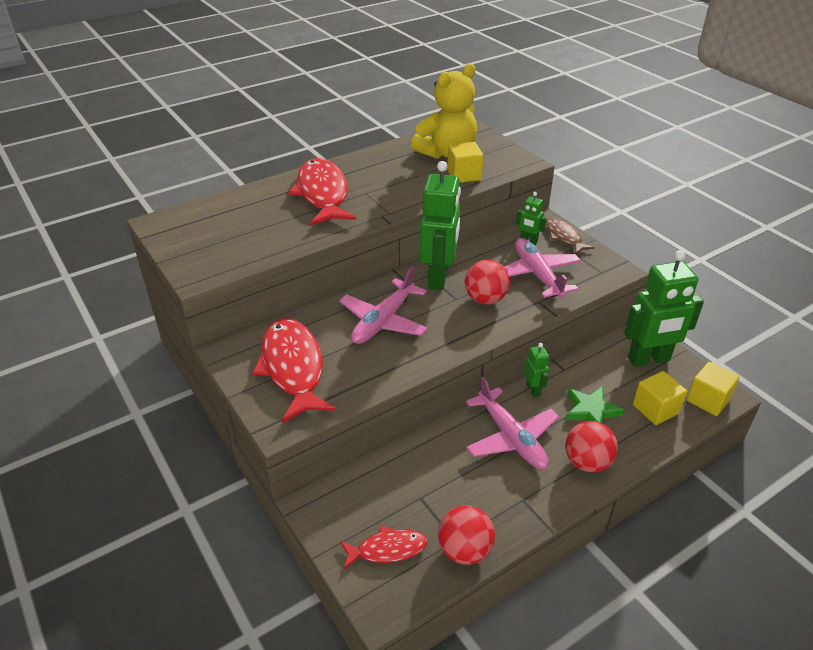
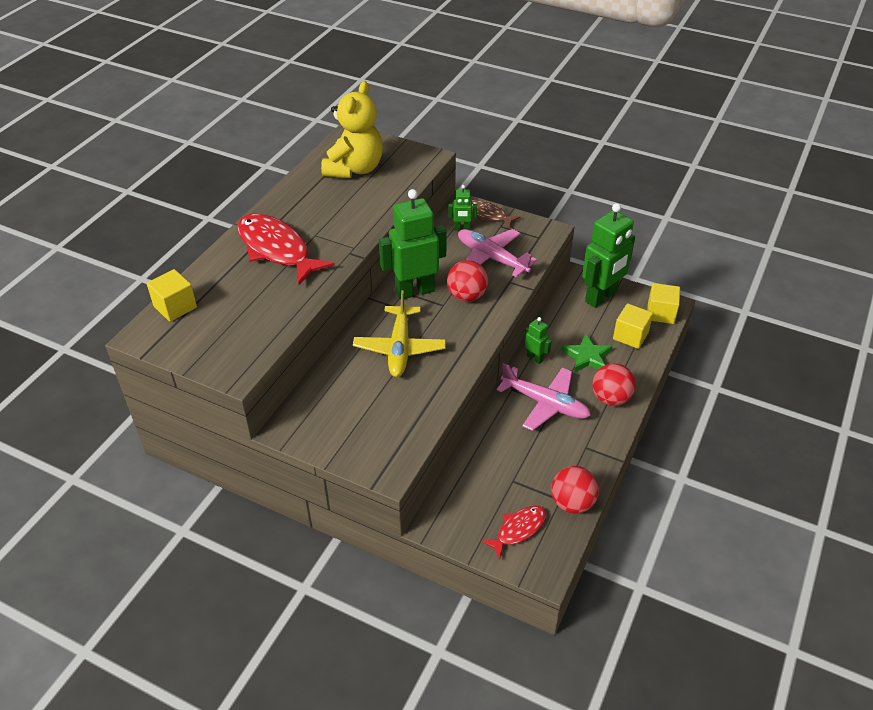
camera: 30 degrees left, 5 degrees up
red fish [252,318,336,423] -> none
pink plane [339,267,428,344] -> yellow plane [353,290,446,377]
green robot [420,161,461,290] -> green robot turned 90 degrees counterclockwise [379,189,447,300]
yellow cube [447,142,484,183] -> yellow cube moved to [147,269,197,322]

